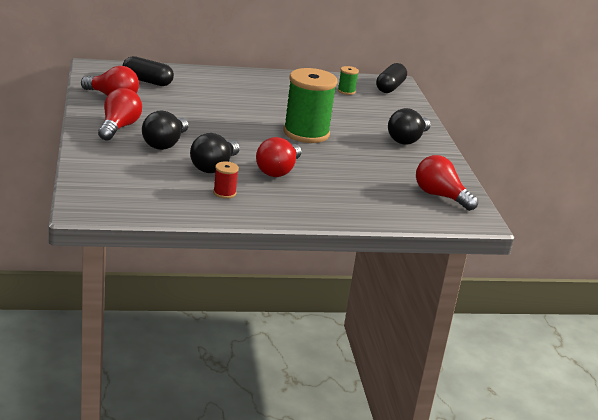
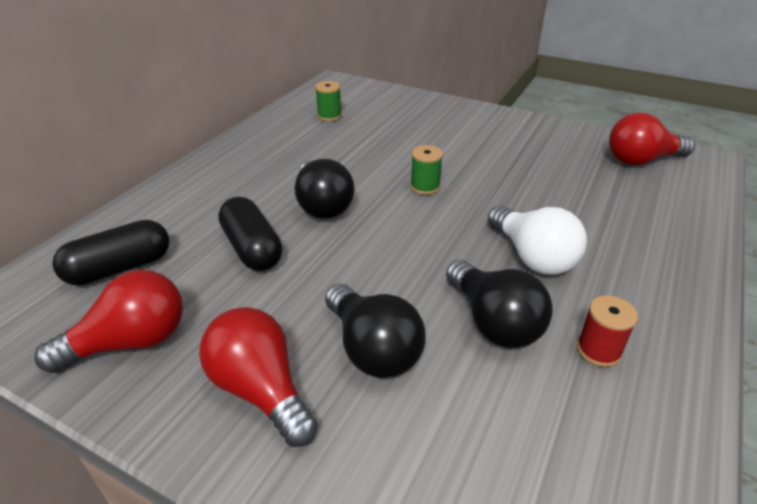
camera: 50 degrees left, 10 degrees up
red light bulb [256,137,301,177] -> white light bulb [488,206,587,275]
green spool [283,68,337,143] -> green spool [410,145,443,195], size x0.43
black capsule [376,63,407,93] -> black capsule moved to [218,197,282,271]
black light bulb [388,108,431,144] -> black light bulb moved to [295,159,354,219]

